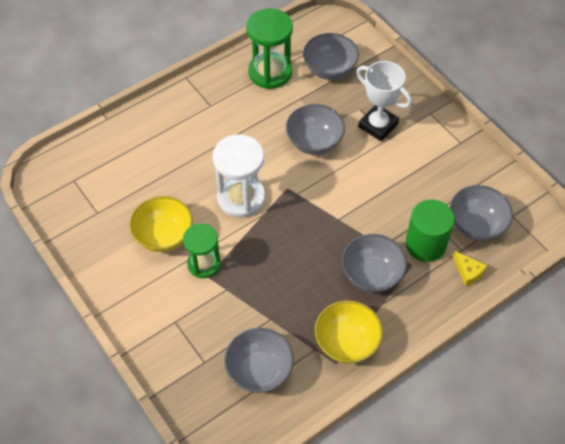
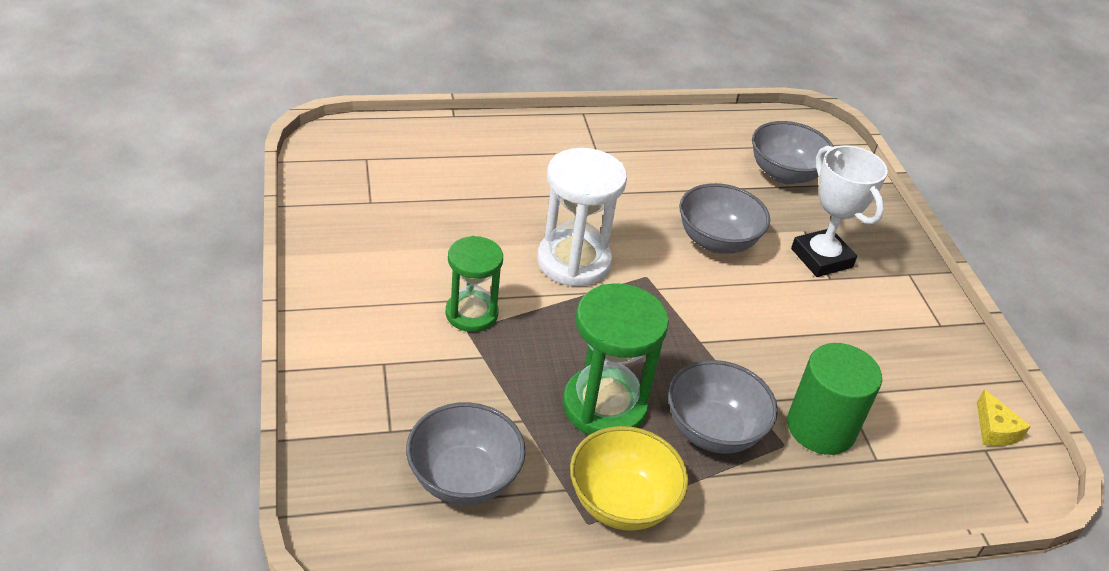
camera: 20 degrees right, 15 degrees down
yellow bowl [129,196,193,252] -> none
green hourglass [246,8,293,89] -> green hourglass moved to [562,283,669,435]
grey bowl [450,185,513,241] -> none
yellow cheese [453,251,487,286] -> yellow cheese moved to [977,389,1031,446]

